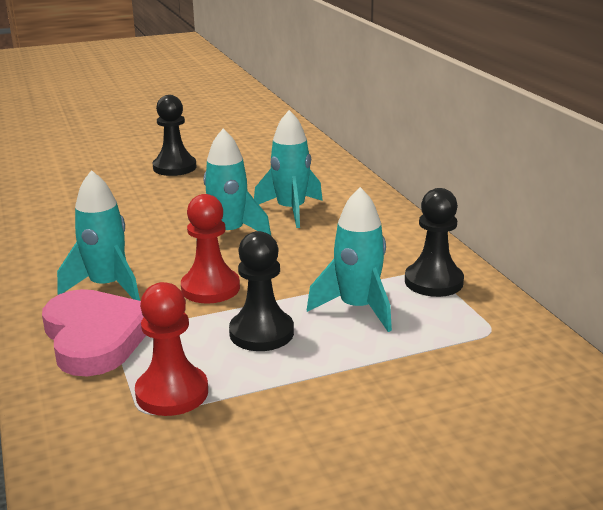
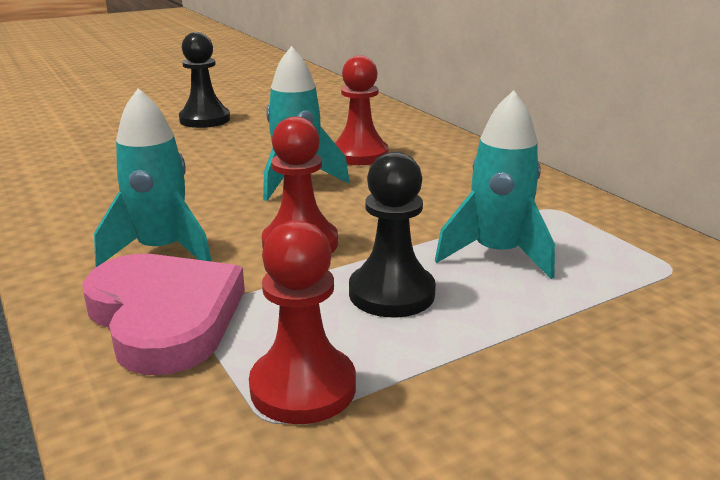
camera: 10 degrees left, 0 degrees up
turquoise rocket [254,110,323,228] -> red pawn [334,56,388,165]
black pawn [405,188,464,297] -> none

